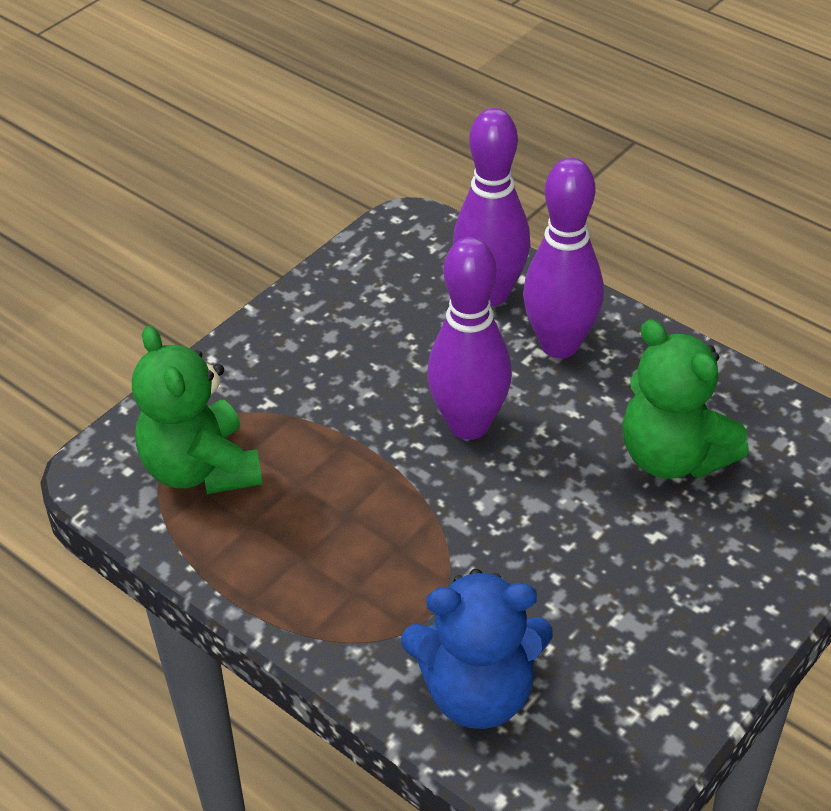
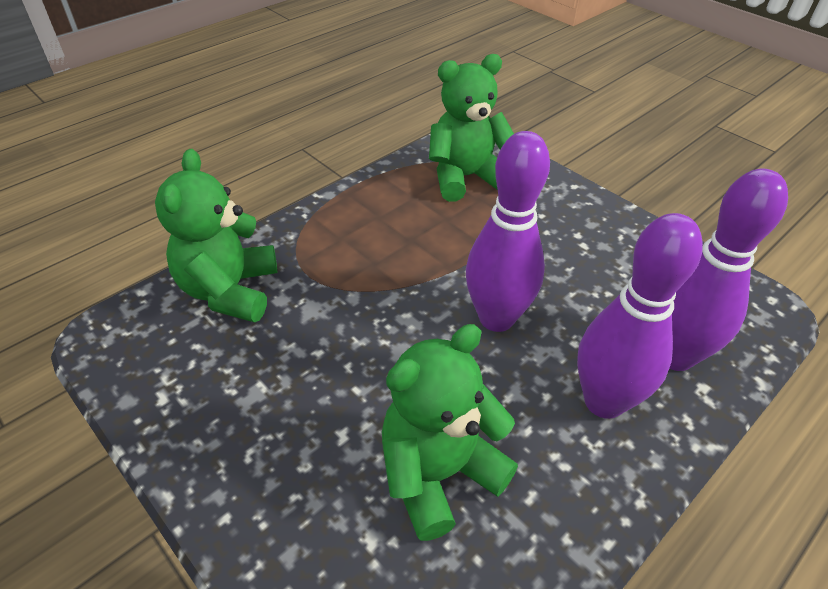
camera: 95 degrees right, 0 degrees up
blue teddy bear [401,569,553,729] -> green teddy bear [155,149,277,322]

